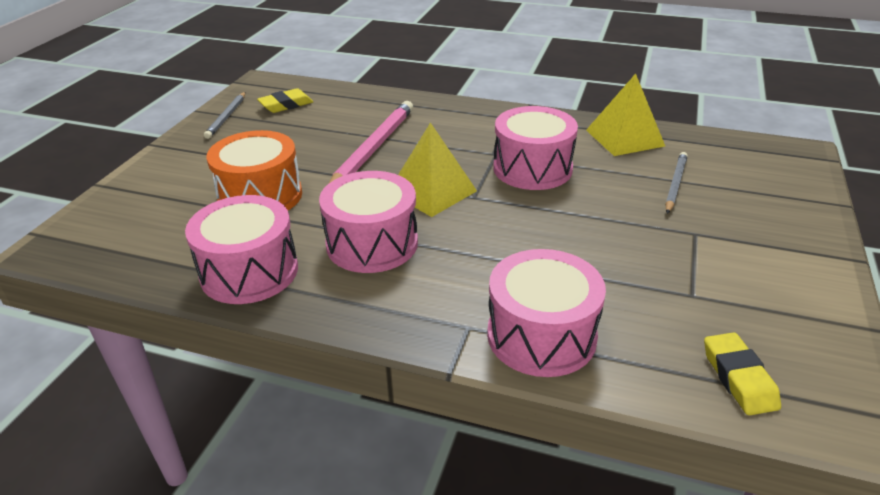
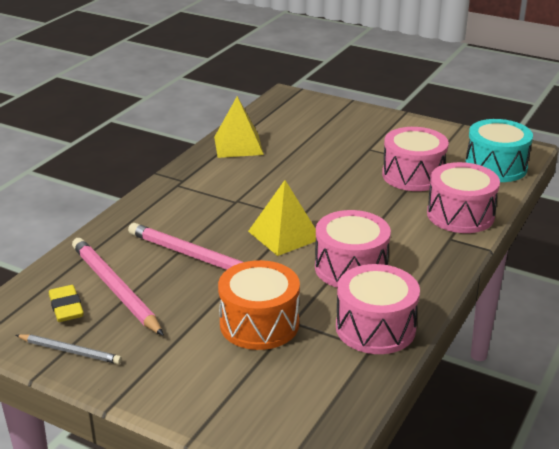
camera: 80 degrees left, 5 degrees down
pink drum [494,106,578,190] -> pink drum moved to [382,127,449,191]
grey pencil [665,152,688,214] -> none
yellow eraser [704,332,781,416] -> turquoise drum [465,119,533,182]
none -> pink pencil [72,238,164,336]

